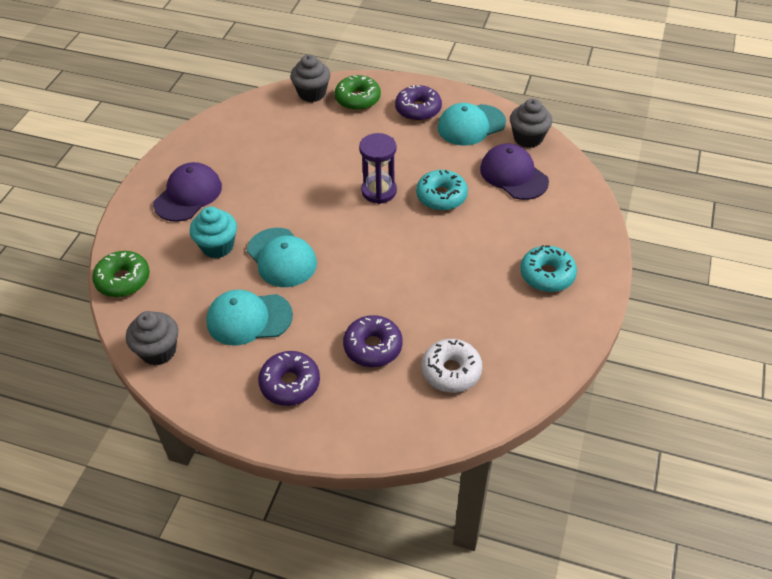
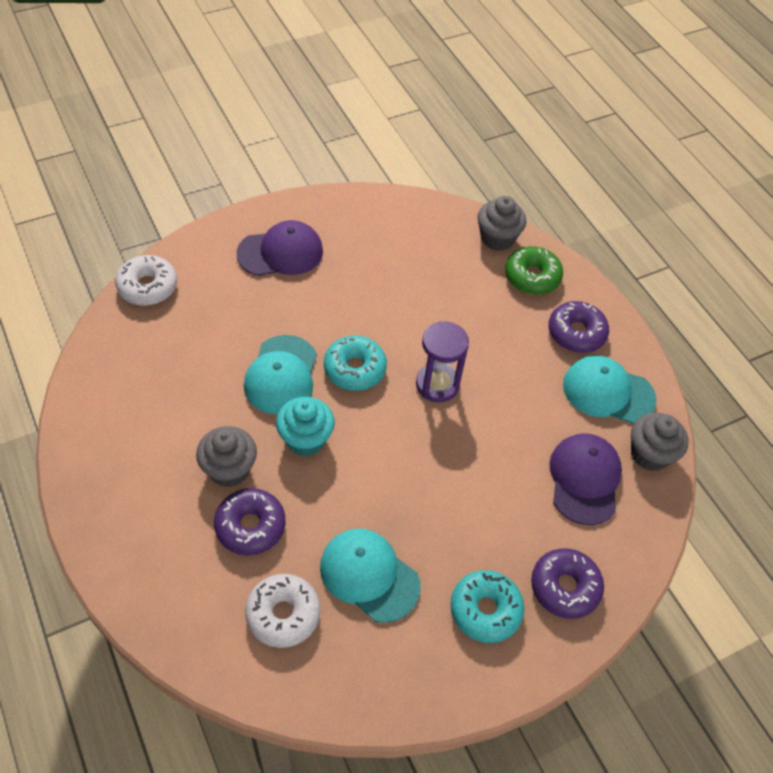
camera: 40 degrees right, 5 degrees up
green donut [92,251,150,297] -> white donut [115,255,177,306]
grey cupcake [126,311,178,365] -> grey cupcake moved to [196,426,257,487]
turquoise cupcake [190,207,237,258] -> turquoise cupcake moved to [276,397,335,456]
turquoise cap [206,290,293,345] -> turquoise cap moved to [320,529,420,623]
purple donut [258,351,320,406] -> purple donut moved to [531,548,604,619]
turquoise donut [416,170,468,211] -> turquoise donut moved to [324,336,387,391]

